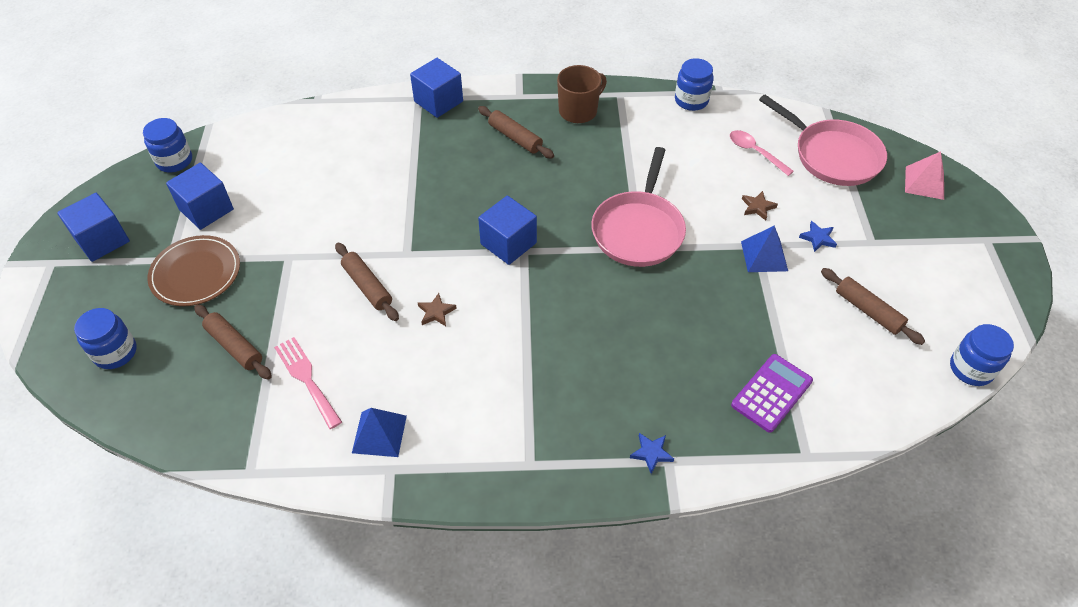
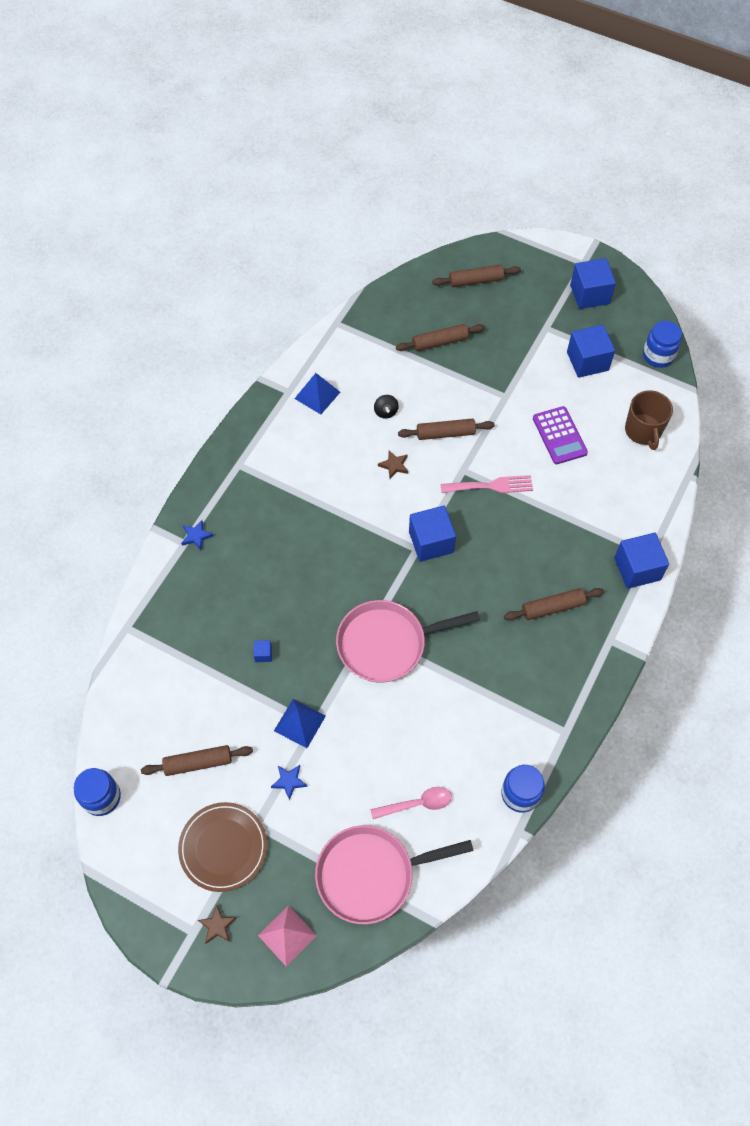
camera: 120 degrees right, 10 degrees up
blue jar [74,308,137,369] -> brown rolling pin [432,265,521,287]
brown plate [147,235,240,306] -> brown plate moved to [178,802,267,892]
pink fork [274,337,342,429] -> pink fork moved to [440,475,533,493]
brown mug [557,65,607,123] -> brown mug moved to [625,390,673,450]
pink pan [591,147,686,267] -> pink pan turned 60 degrees counterclockwise [336,600,480,683]
purple calculator [731,354,813,433] -> purple calculator moved to [533,406,588,464]
brown star [742,191,778,220] -> brown star moved to [198,905,237,944]
none -> blue cube [254,640,272,662]
none -> black spinning top [374,395,399,419]

